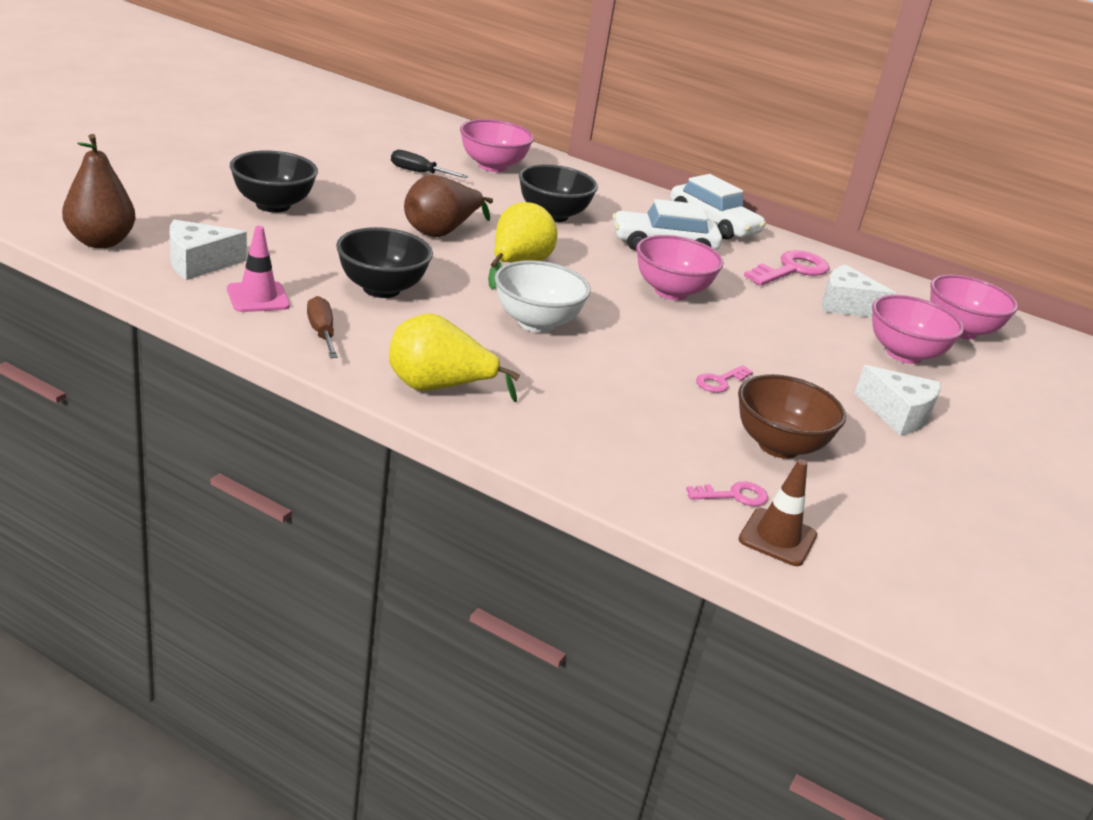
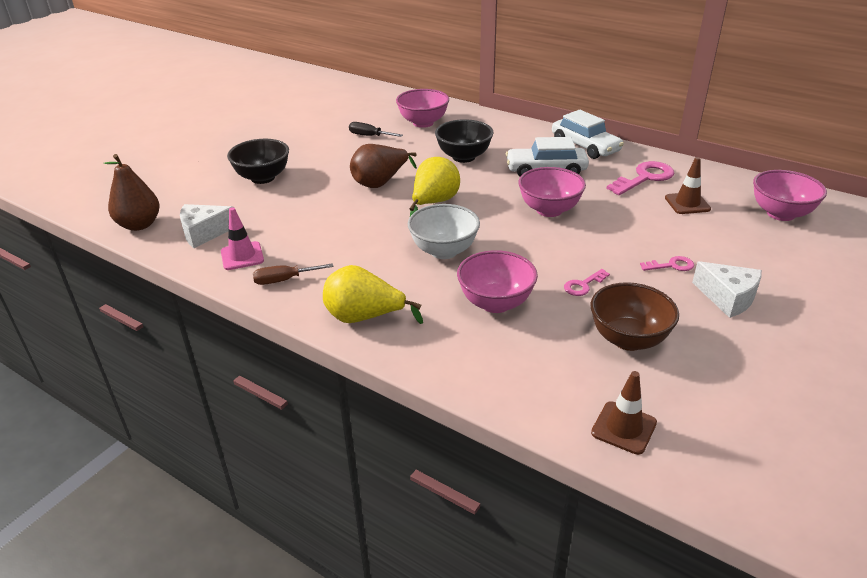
camera: 10 degrees right, 5 degrees up
brown screwdriver [307,296,338,358] -> brown screwdriver turned 90 degrees counterclockwise [253,263,333,285]
black bowl [336,227,433,298] -> none
pink key [686,482,768,506] -> pink key moved to [640,256,694,271]
white cheese [822,264,896,317] -> brown traffic cone [665,157,711,214]
pink bowl [872,295,964,364] -> pink bowl moved to [457,250,538,313]

